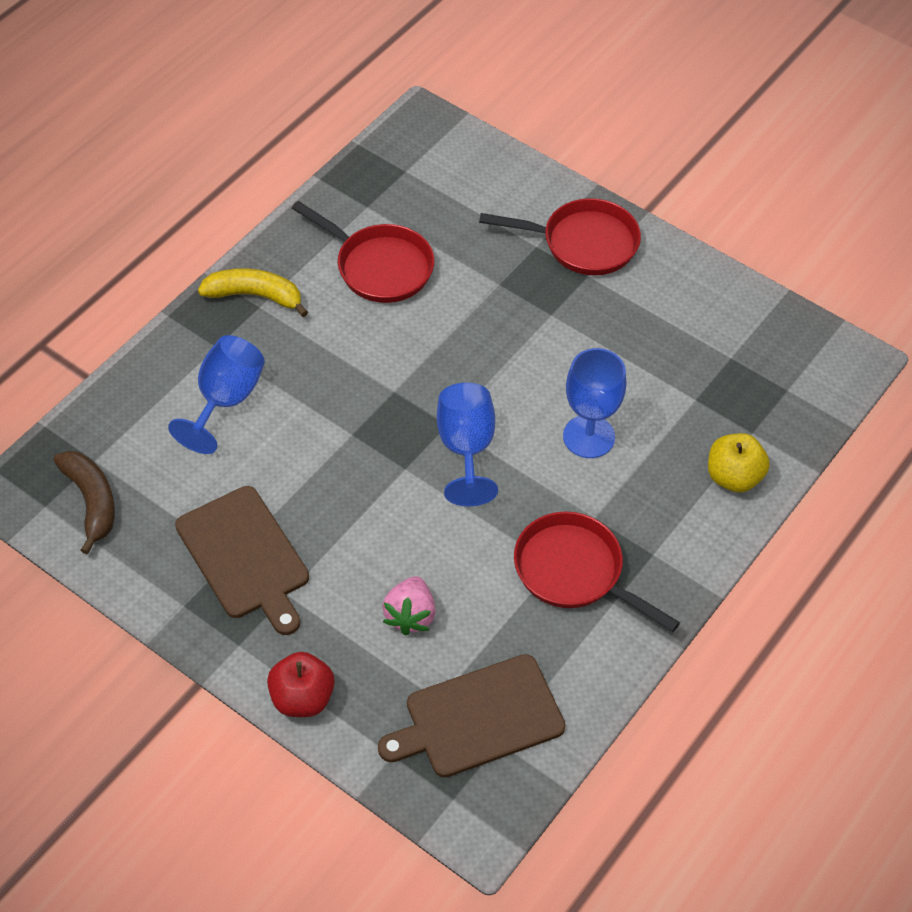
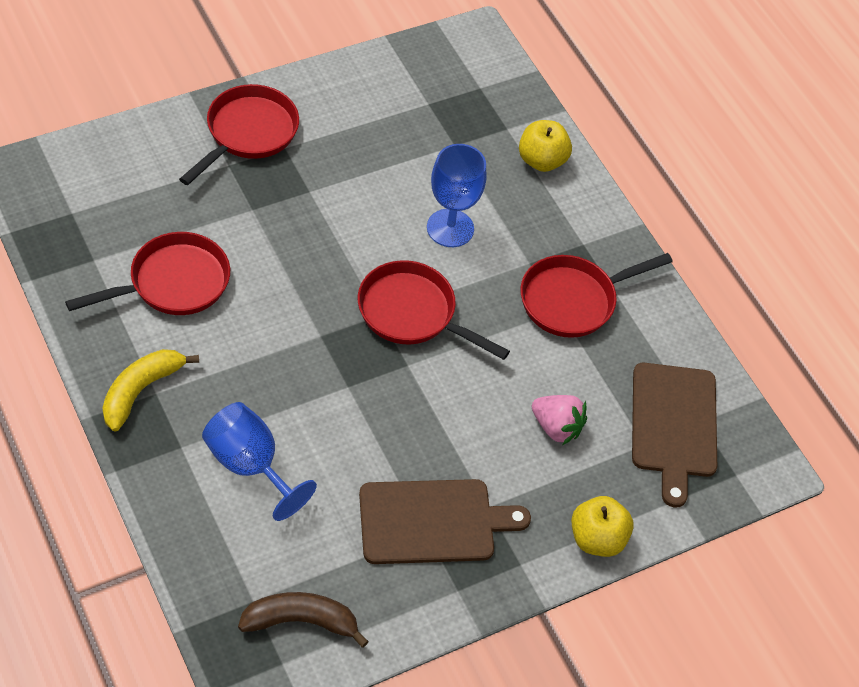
camera: 70 degrees left, 0 degrees up
red apple [267,652,335,717] -> yellow apple [571,496,634,557]
blue goblet [437,382,498,506] -> red pan [358,260,510,360]

